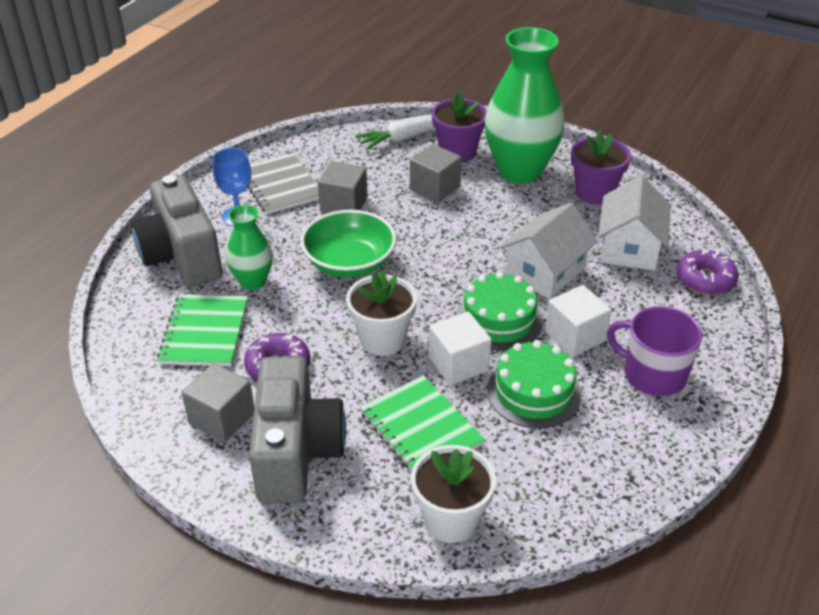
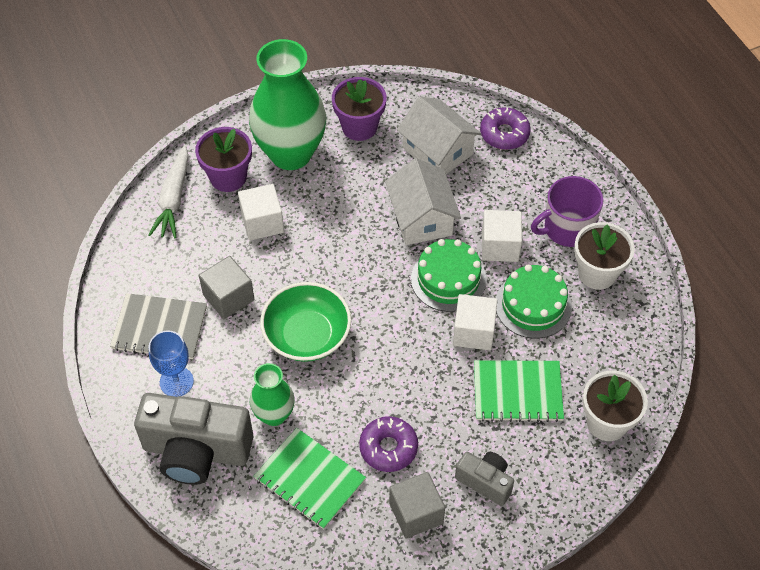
camera: 55 degrees left, 15 degrees up
grey camera [249,356,346,504] -> grey camera [455,452,514,506], size x0.52
white flower pot [346,270,417,356] -> white flower pot moved to [574,222,635,290]
grey cube [410,144,462,203] -> white cube [238,184,284,240]

